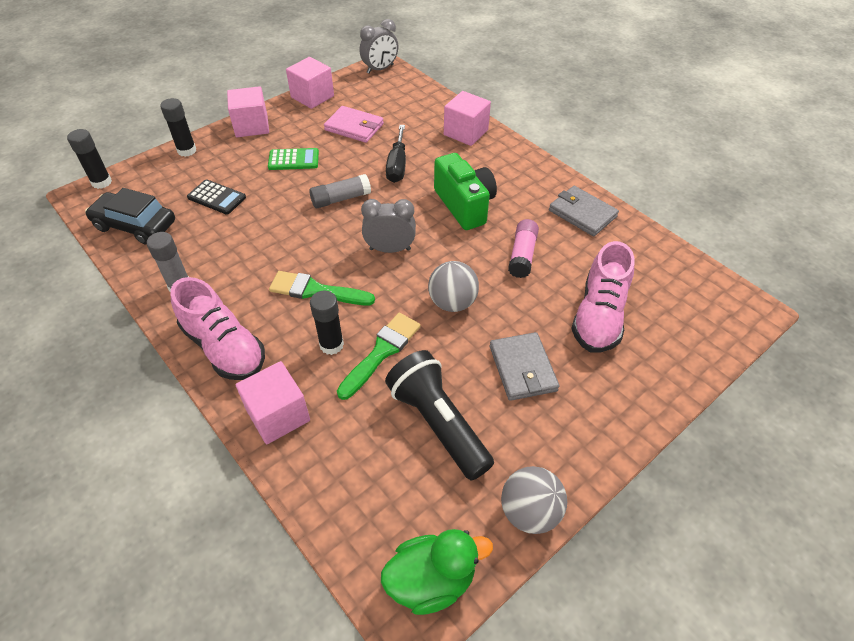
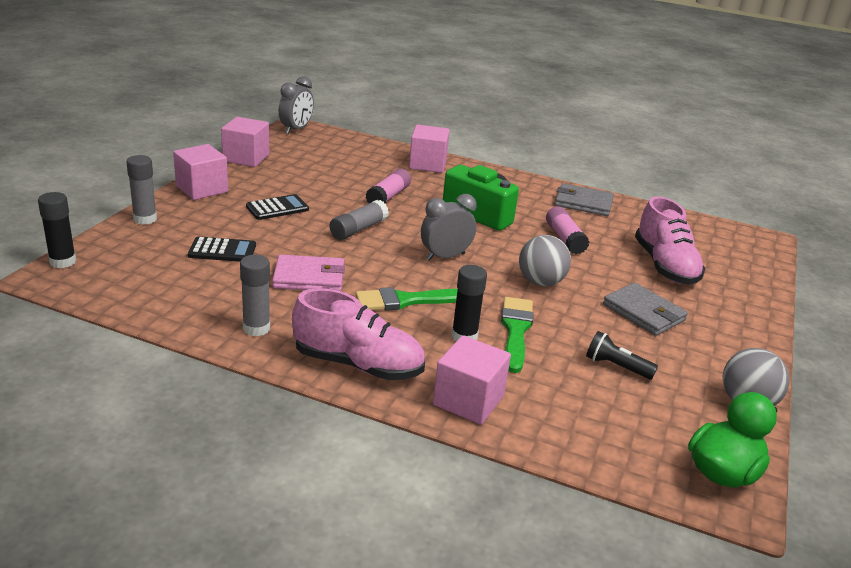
camera: 30 degrees left, 20 degrees down
black car [85,188,175,245] -> none
black glue stick [160,98,196,157] -> grey glue stick [126,155,157,225]
green calculator [268,148,319,170] -> black calculator [246,194,309,220]
pink wallet [324,106,384,143] -> pink wallet moved to [272,255,345,291]
black flashlight [385,350,494,480] -> black flashlight [586,331,658,379], size x0.51
black screwdriver [386,125,406,183] -> pink glue stick [366,168,411,203]

